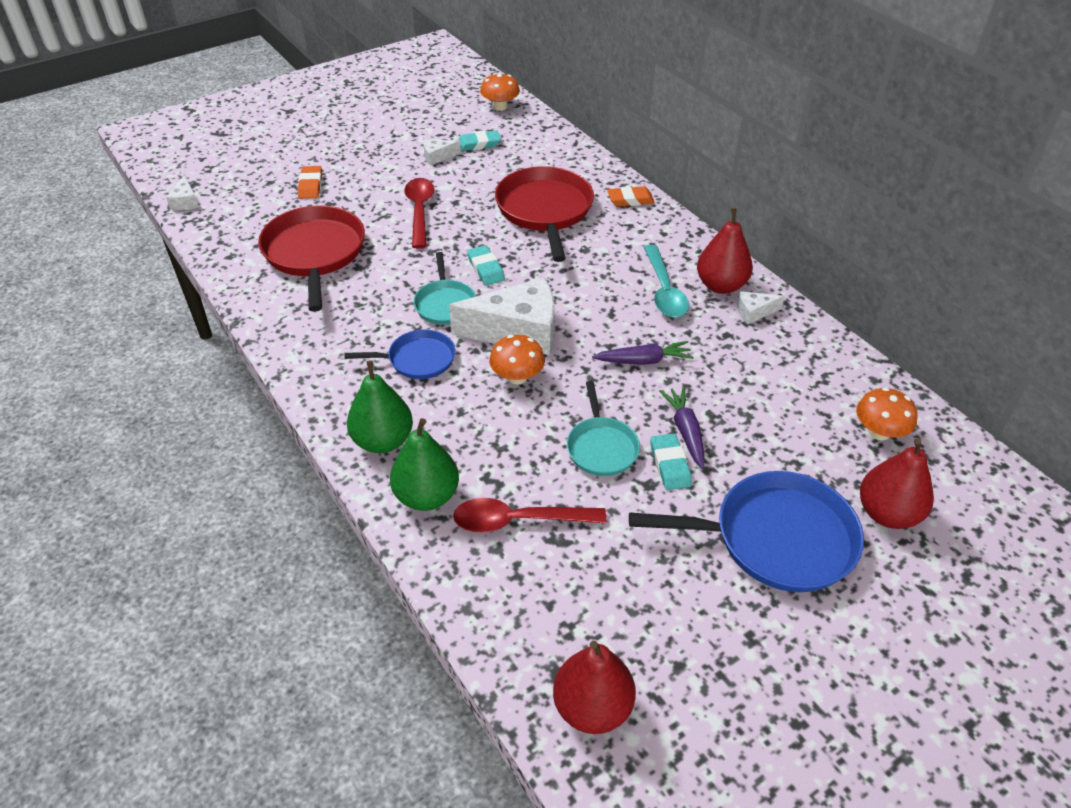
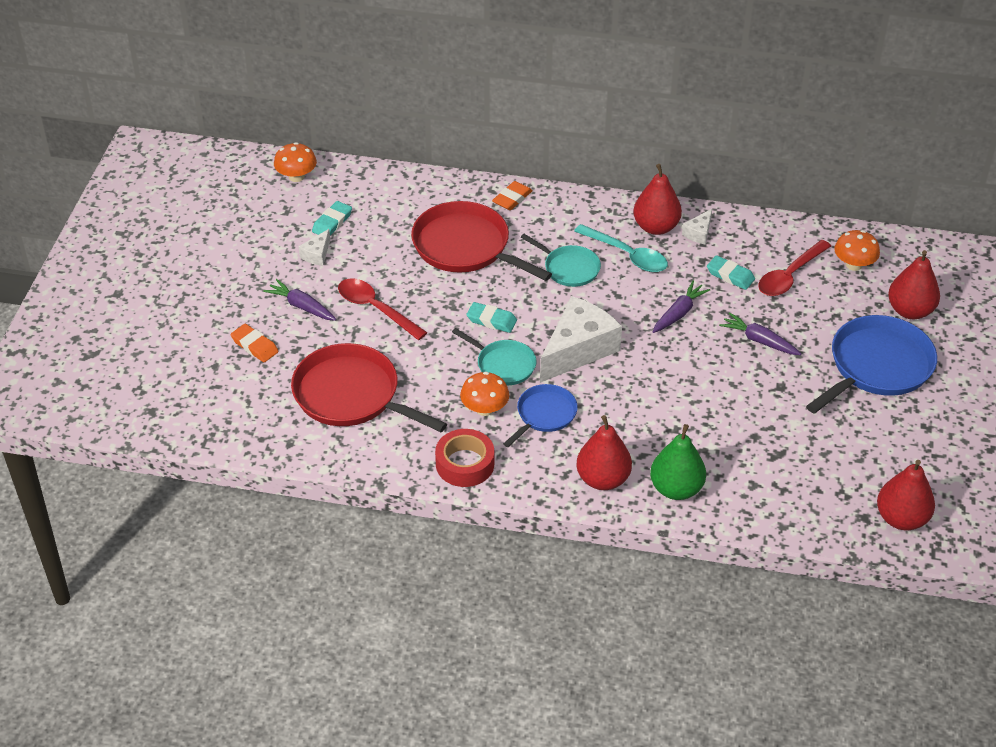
camera: 45 degrees left, 0 degrees up
white cheese [166,175,199,210] -> none
green pear [347,360,413,453] -> red pear [576,415,632,490]
red spoon [453,498,606,533] -> red spoon moved to [758,240,831,296]
orange mushroom [489,335,545,385] -> orange mushroom moved to [460,372,509,416]
turquoise pan [567,381,640,476] -> turquoise pan moved to [521,234,601,287]
turquoise eraser [651,433,692,490] -> turquoise eraser moved to [707,255,755,290]
none -> purple carrot [263,279,336,321]
none -> red tape [435,429,494,487]

